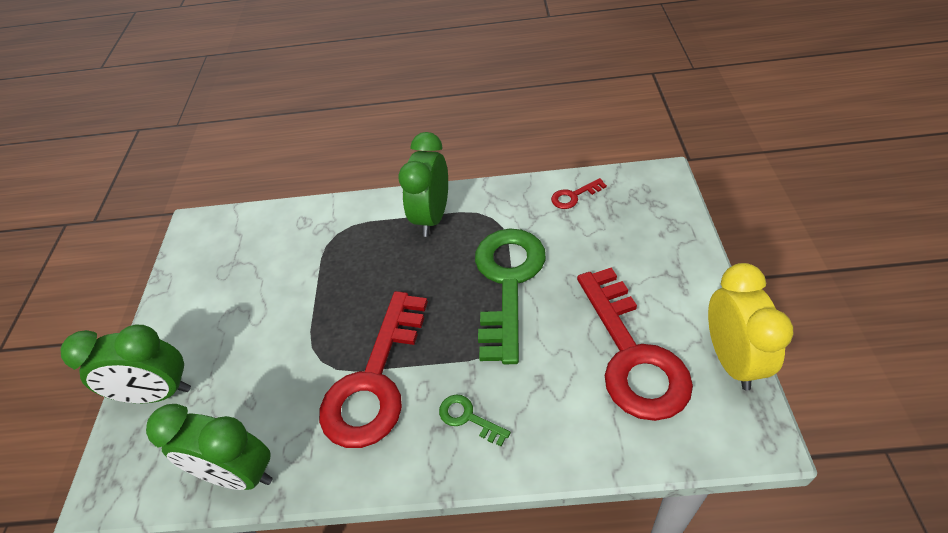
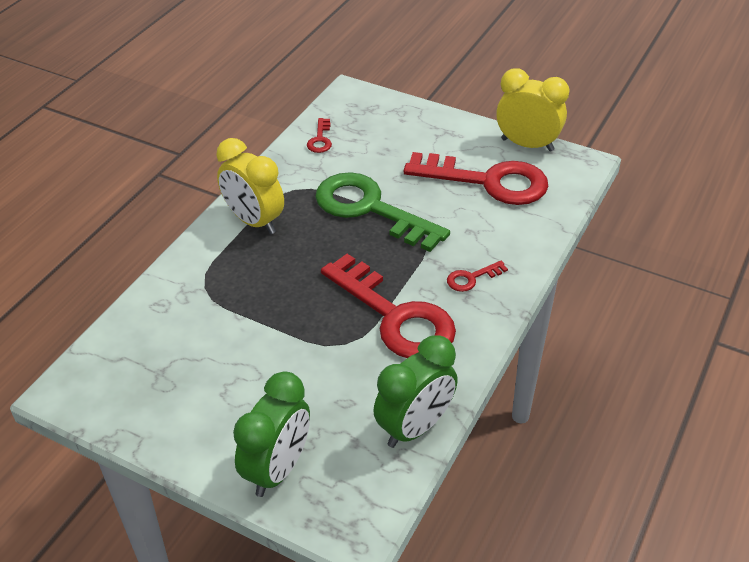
camera: 65 degrees left, 5 degrees down
green clock [398,132,448,237] -> yellow clock [216,138,284,234]
green key [439,395,511,446] -> red key [447,261,508,292]

